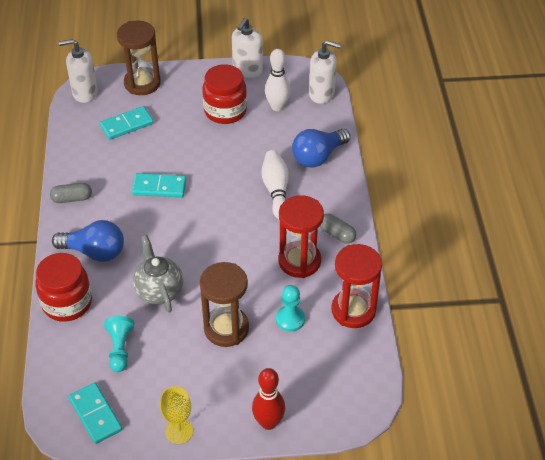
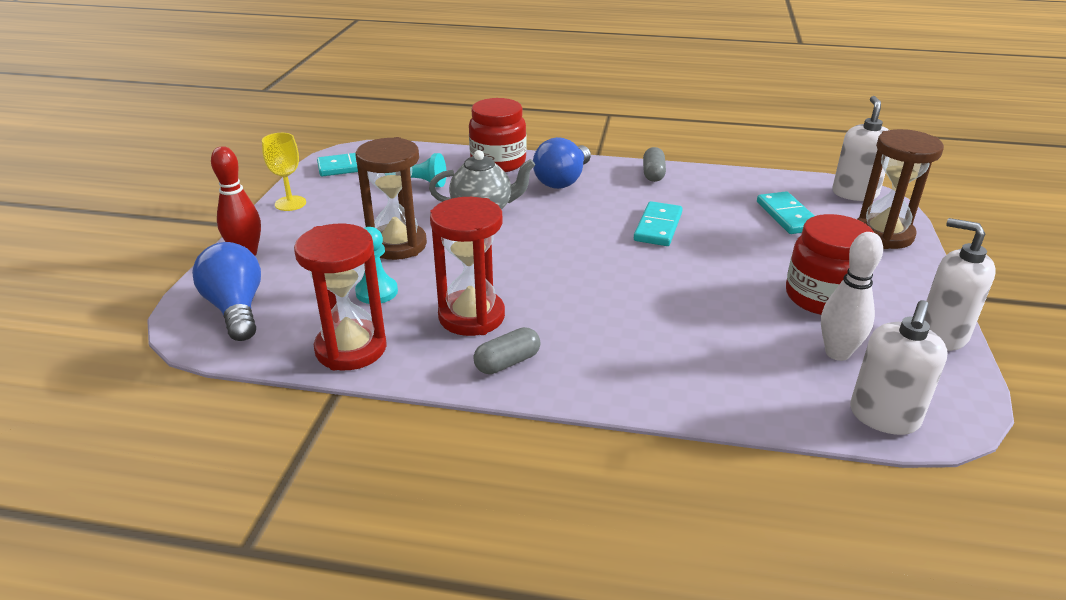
camera: 105 degrees right, 15 degrees down
white bowling pin [261,150,289,219] -> none
blue light bulb [292,129,350,168] -> blue light bulb moved to [192,242,261,341]

